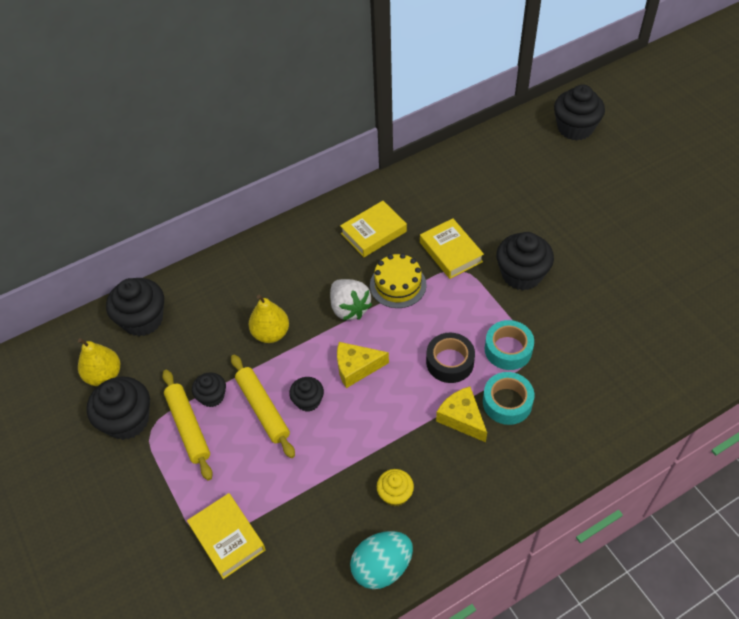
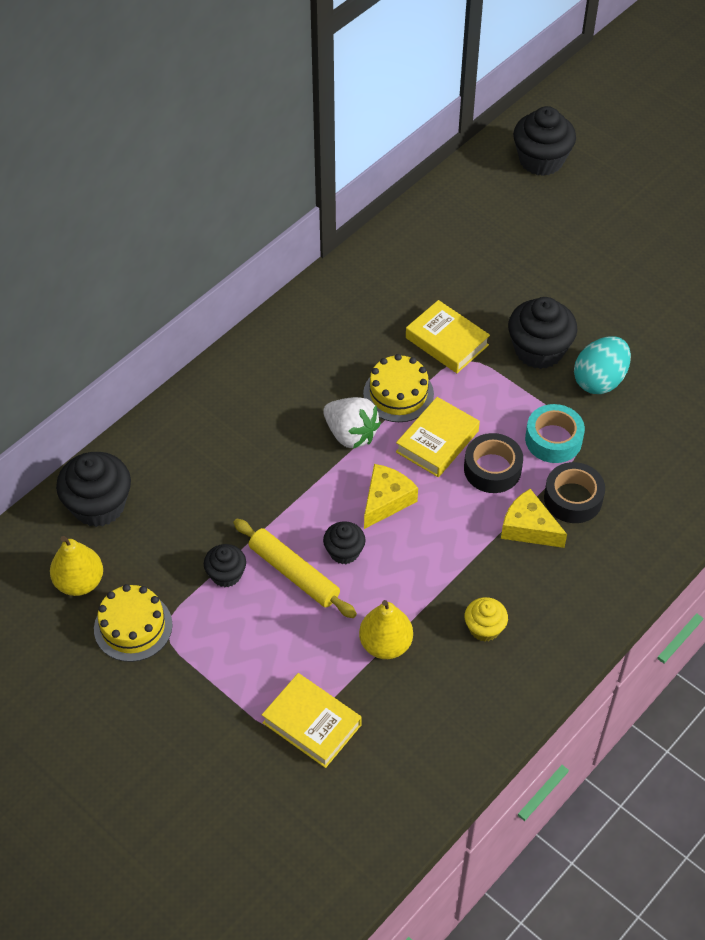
camera: 20 degrees left, 0 degrees up
black cupcake [87,377,150,440] -> yellow cake [94,584,173,662]
yellow rolling pin [162,370,213,480] -> none
yellow pear [248,295,289,343] -> yellow pear moved to [359,600,413,659]
yellow cheese [337,342,389,388] -> yellow cheese turned 150 degrees clockwise [364,464,418,529]
yellow book [340,201,407,257] -> yellow book moved to [396,397,480,477]
turquoise egg [350,531,413,589] -> turquoise egg moved to [574,336,631,394]
turquoise tape [483,372,534,425] -> black tape [544,462,605,523]

